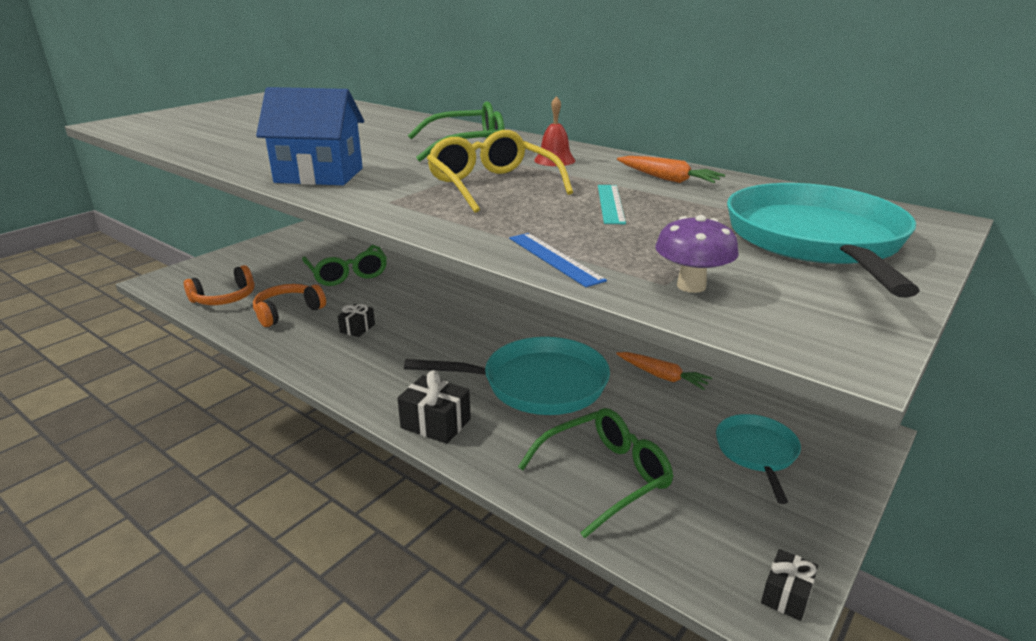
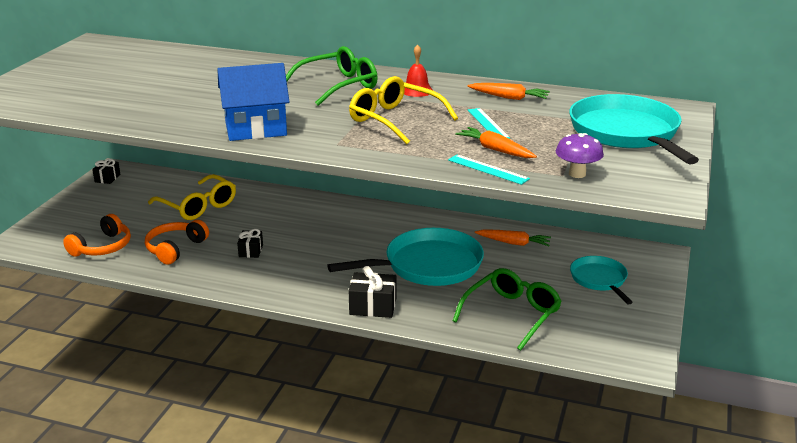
camera: 20 degrees left, 0 degrees up
green glasses [302,245,387,286] -> yellow glasses [148,174,236,220]
blue ruler [509,233,607,287] -> turquoise ruler [448,155,530,185]
black gift [761,549,818,621] -> black gift moved to [92,159,121,184]
none -> orange carrot [455,127,537,158]

